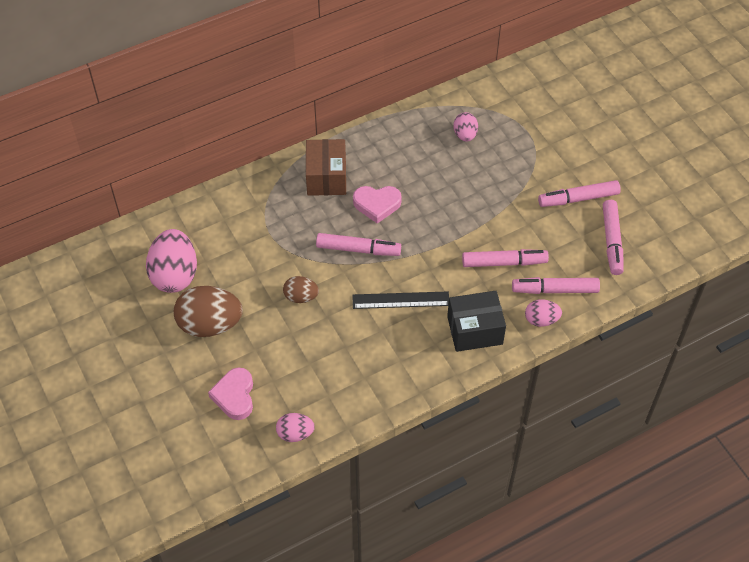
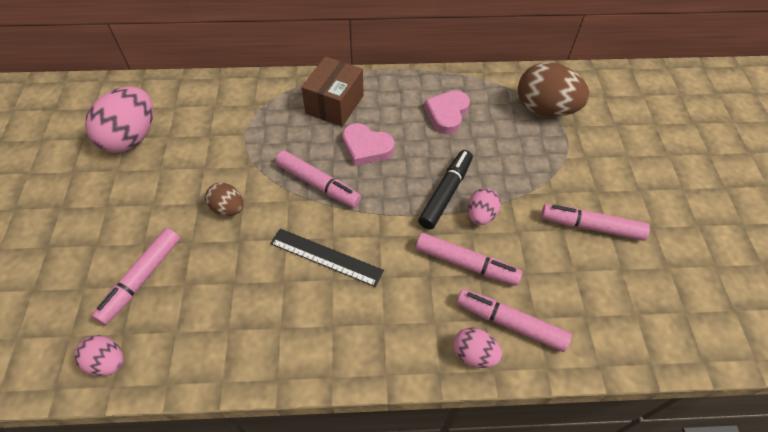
camera: 25 degrees right, 0 degrees up
brown egg [174,286,243,337] -> brown egg moved to [518,62,590,117]
pink heart [208,368,253,420] -> pink heart moved to [424,90,470,134]
black box [447,291,506,352] -> none
pink egg [453,112,478,142] -> pink egg moved to [468,188,501,225]
pink marker [603,200,624,275] -> pink marker moved to [92,228,180,325]
none -> black marker [418,150,473,229]

